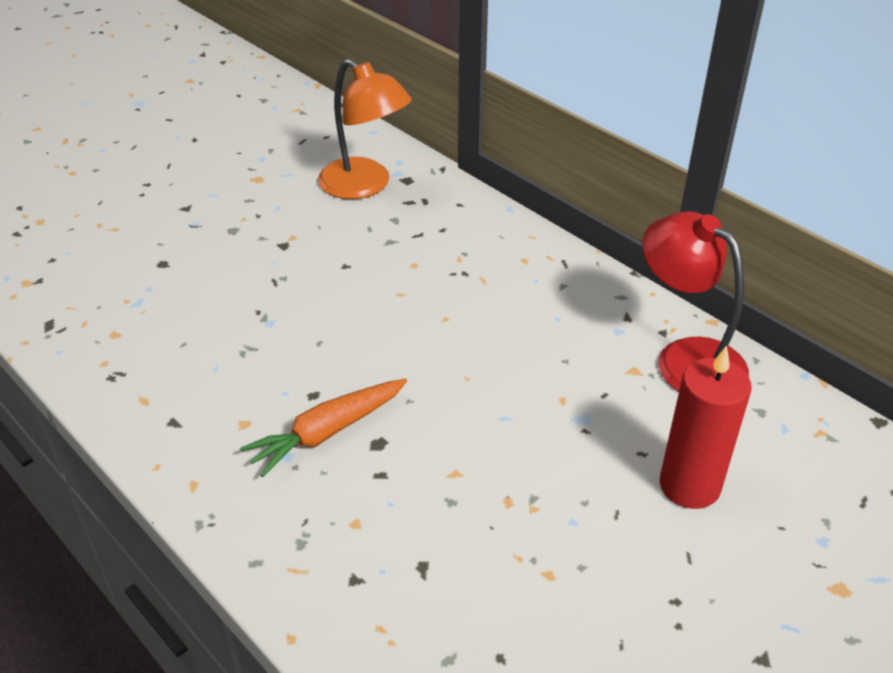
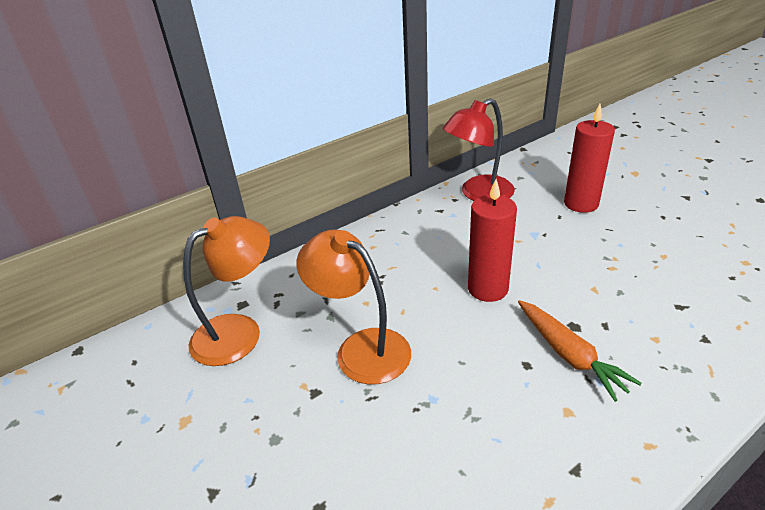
camera: 80 degrees left, 5 degrees down
none -> orange lamp [296,229,411,384]
none -> red candle [468,179,517,302]

